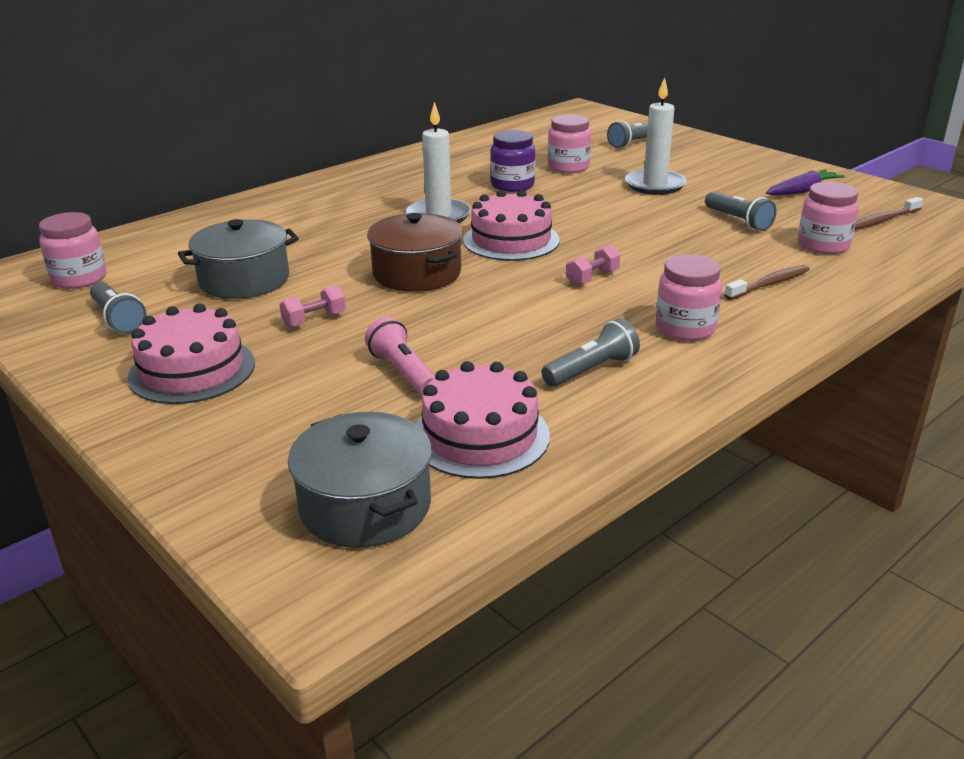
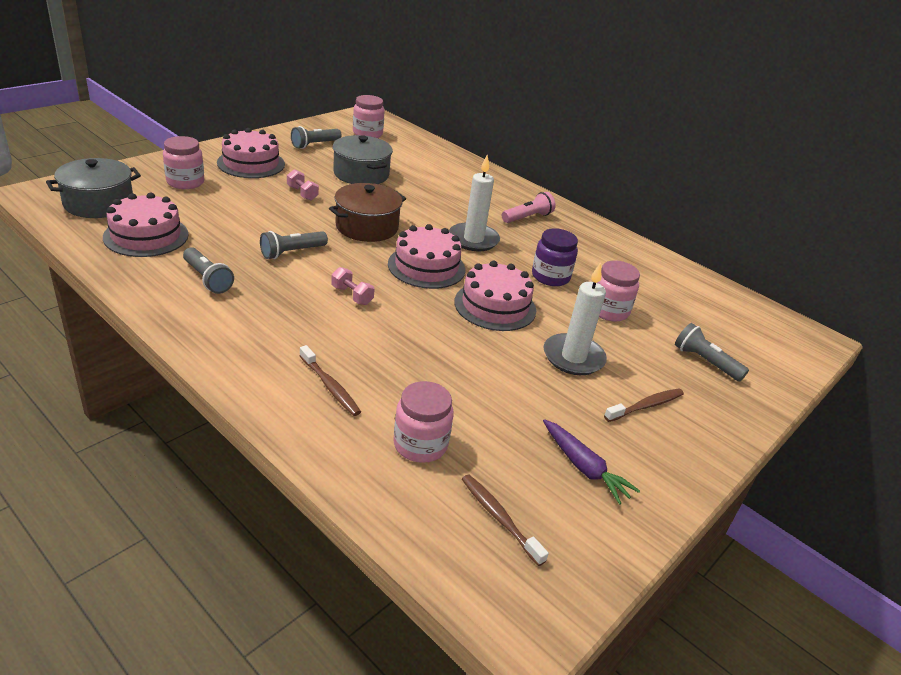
camera: 80 degrees right, 5 degrees up
pink flashlight [365,317,435,395] -> pink flashlight moved to [502,192,556,223]
pink jar [656,254,722,341] -> pink jar moved to [163,136,204,189]
grey flashlight [705,191,777,231] -> grey flashlight moved to [260,231,328,259]
none -> pink cake [454,261,536,331]
none -> brown toothbrush [604,388,684,422]

